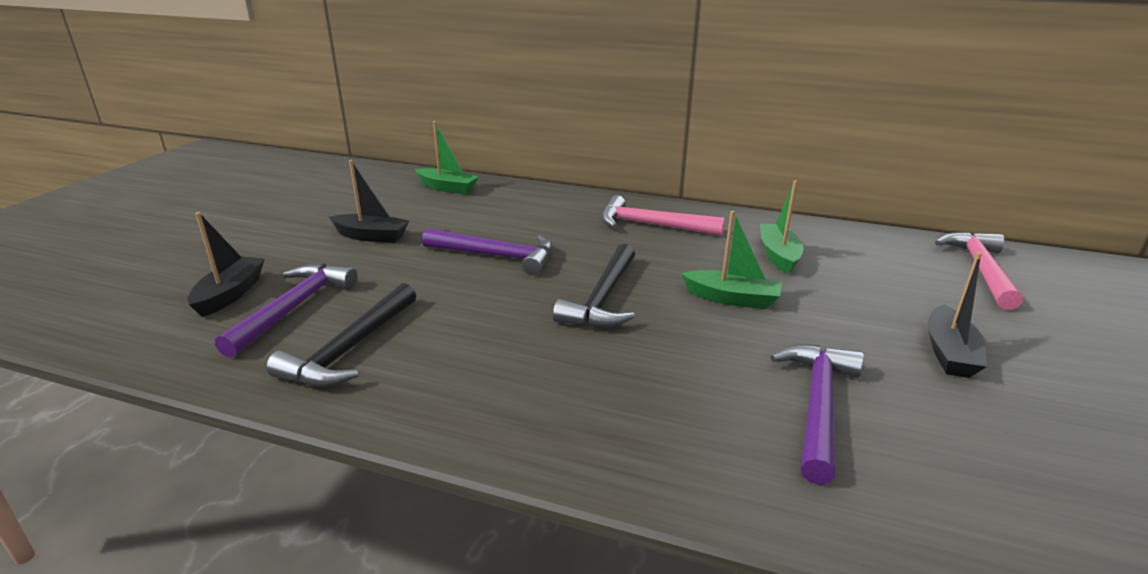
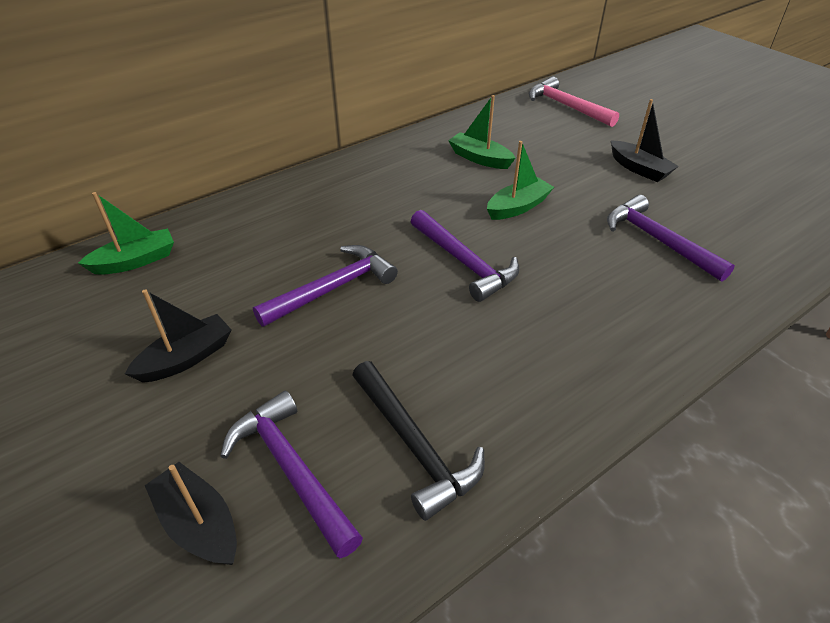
camera: 55 degrees left, 15 degrees up
black hammer [553,244,635,328] -> purple hammer [411,210,520,302]
pink hammer [601,195,725,236] -> none

